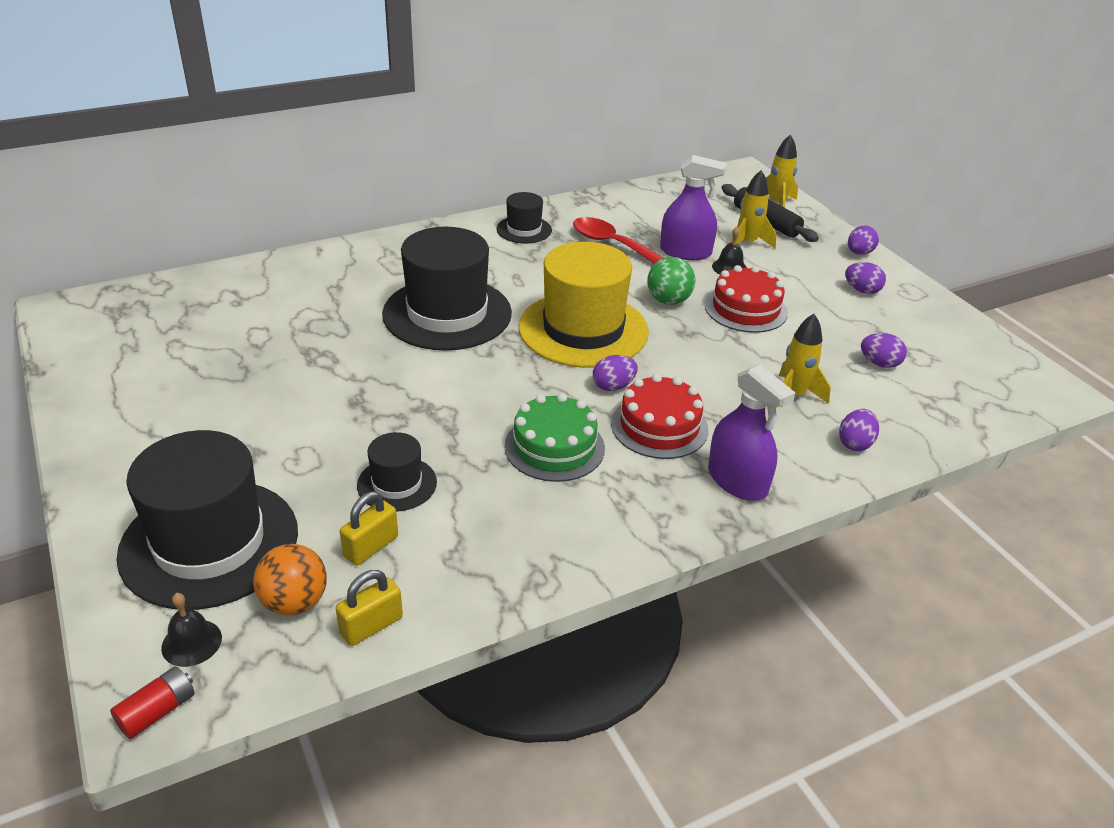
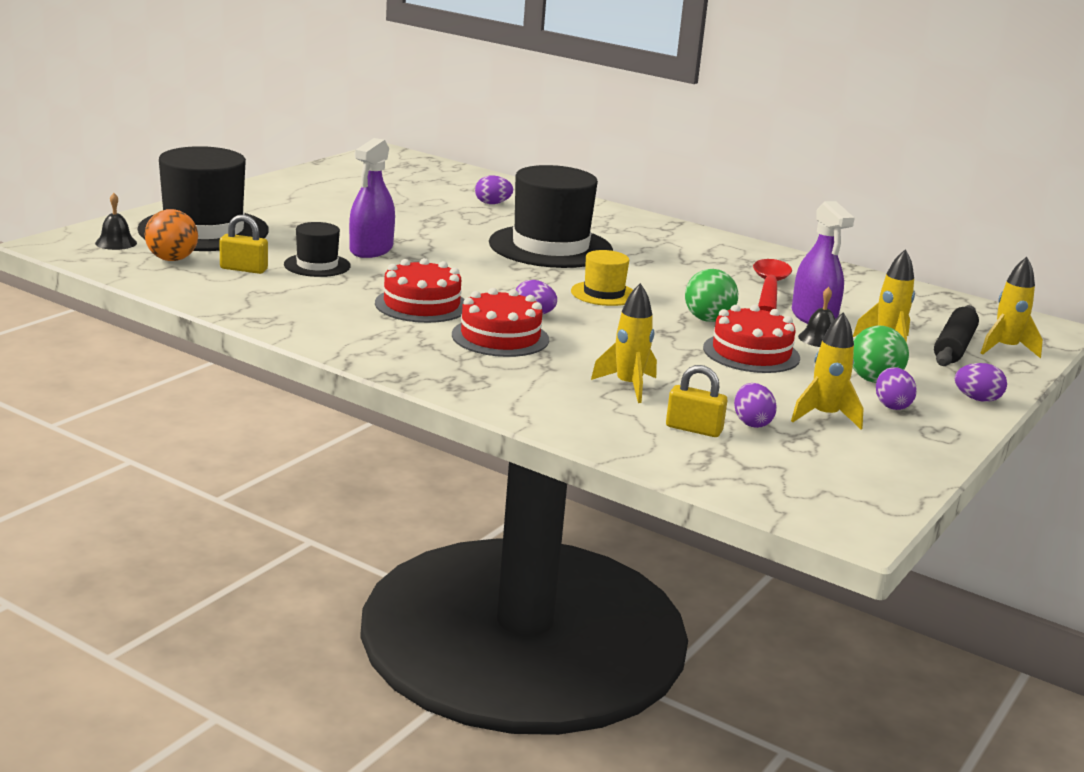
camera: 60 degrees right, 15 degrees down
red battery [110,666,195,739] -> none
yellow padlock [335,570,403,646] -> yellow padlock moved to [666,365,728,437]
black hat [496,192,552,243] -> none
green cake [504,393,605,482] -> red cake [375,258,465,323]
yellow hat [518,242,649,368] -> yellow hat [571,250,633,306], size x0.49
purple spray bottle [708,364,795,501] -> purple spray bottle moved to [349,138,395,258]
purple egg [839,409,879,451] -> purple egg moved to [475,175,513,204]
none -> yellow rocket [791,312,864,429]
none -> green ball [853,326,909,383]

